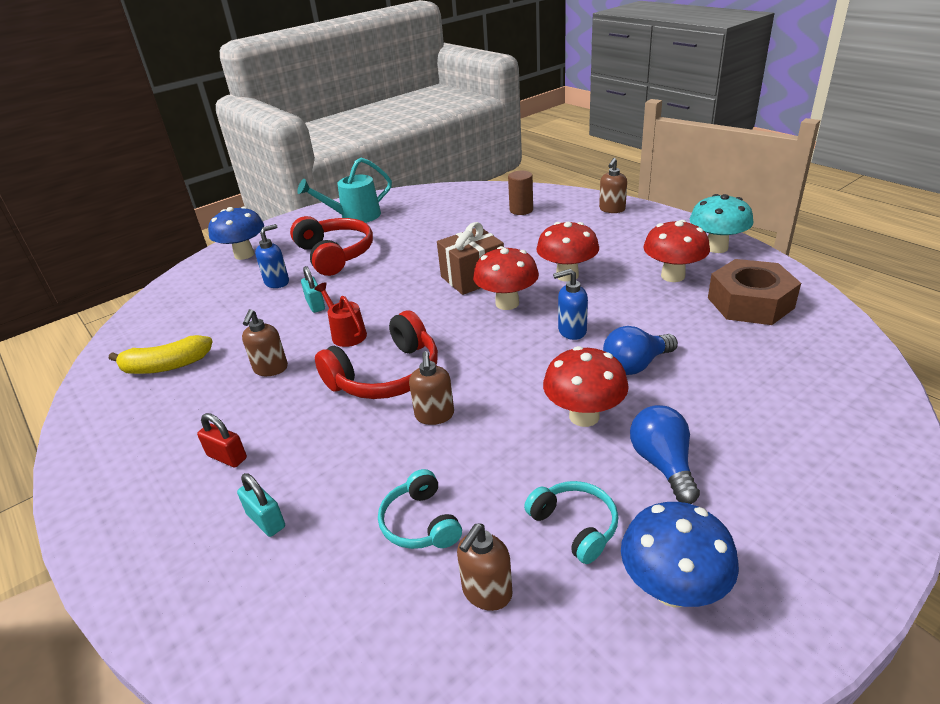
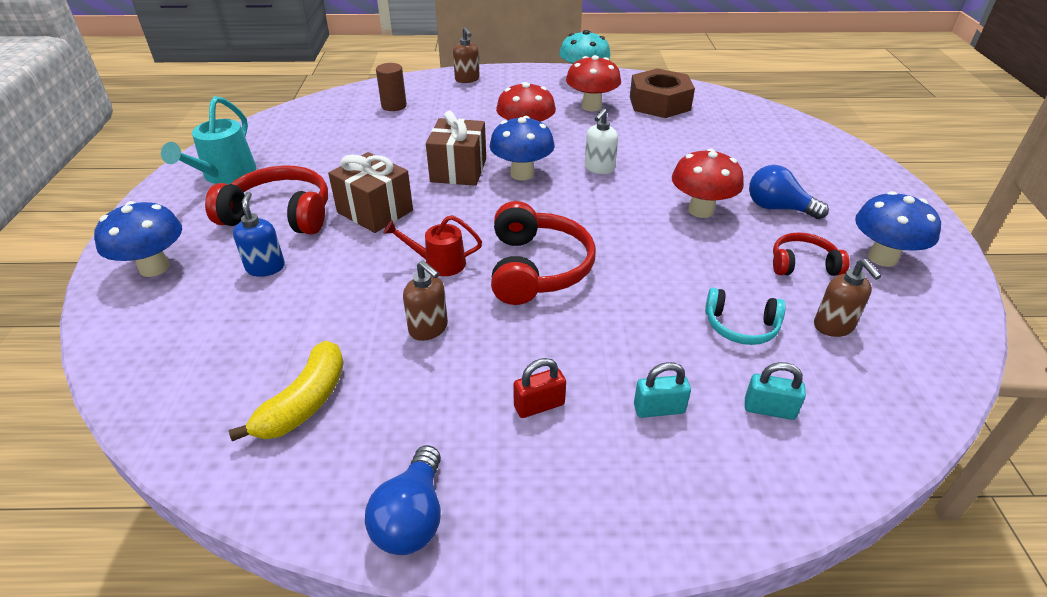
camera: 55 degrees left, 5 degrees up
turquoise padlock [301,266,325,313] -> turquoise padlock moved to [745,362,806,420]
brown soap dispenser [409,351,454,425] -> none
red mushroom [473,246,539,310] -> blue mushroom [490,116,555,181]
turquoise headphones [524,481,618,564] -> red headphones [773,232,850,276]
blue soap dispenser [553,269,588,340] -> white soap dispenser [585,109,618,174]
blue light bulb [603,326,678,375] -> blue light bulb moved to [365,445,441,555]
none -> brown gift [328,152,413,233]

